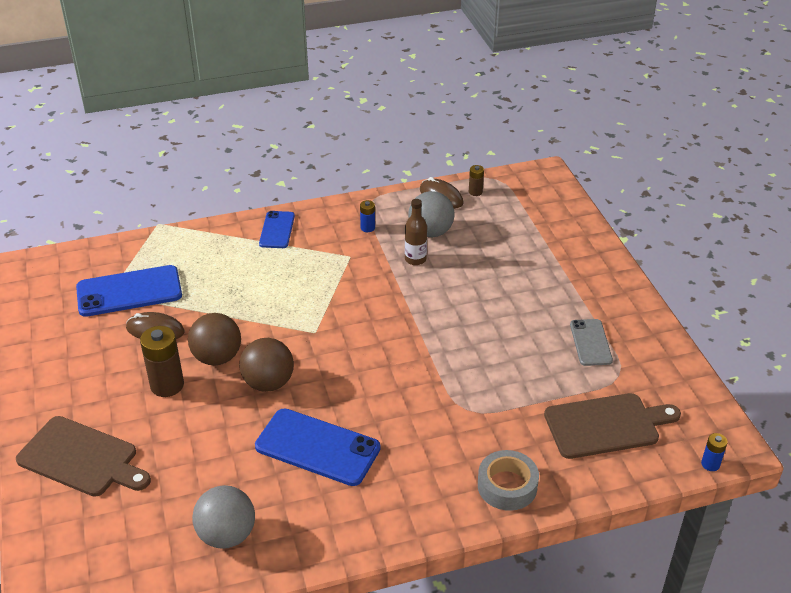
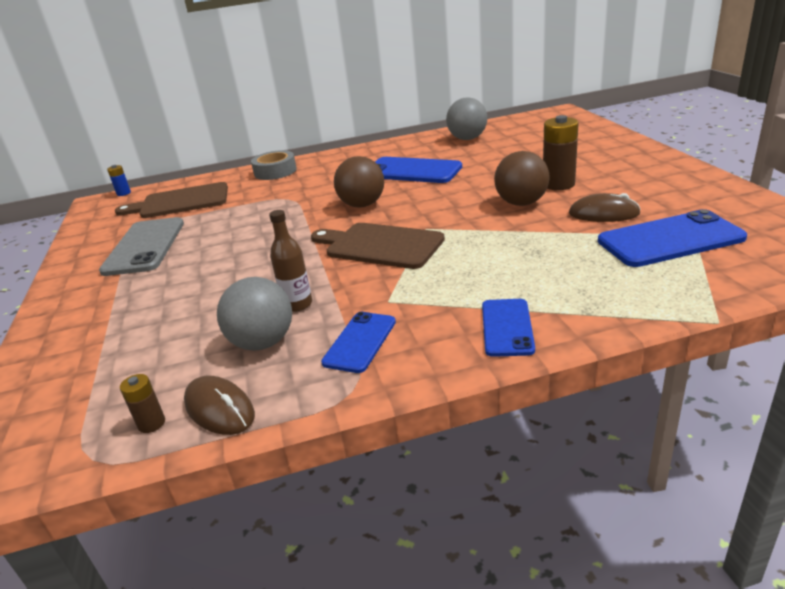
camera: 175 degrees left, 10 degrees down
brown cutting board [16,416,151,497] -> brown cutting board moved to [311,223,445,269]
brown ball [239,338,294,392] -> brown ball moved to [334,156,384,208]
blue battery [360,200,375,232] -> blue phone [321,312,396,373]
grey phone [570,319,613,366] -> grey phone [99,217,184,276], size x1.69

